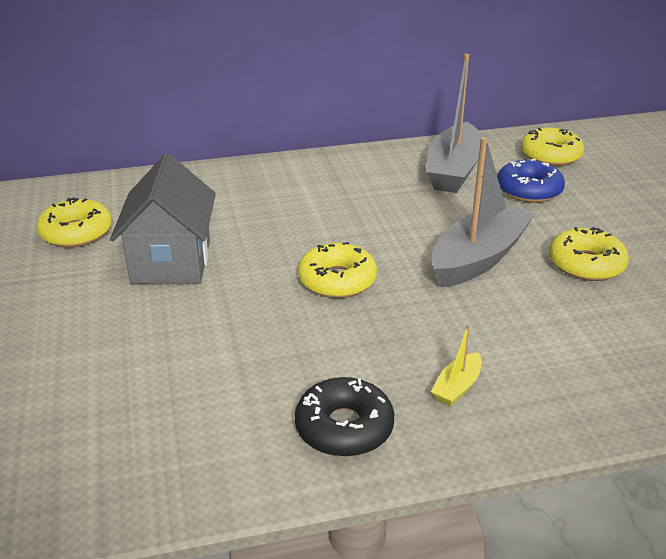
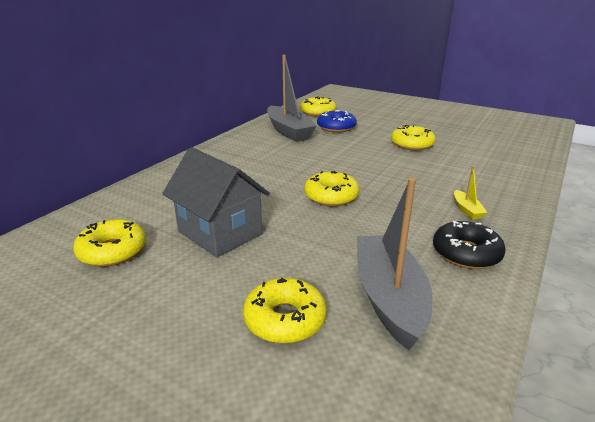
camera: 45 degrees left, 5 degrees down
grey boat [431,137,535,288] -> grey boat moved to [357,178,433,350]
none -> yellow donut [243,278,327,344]

